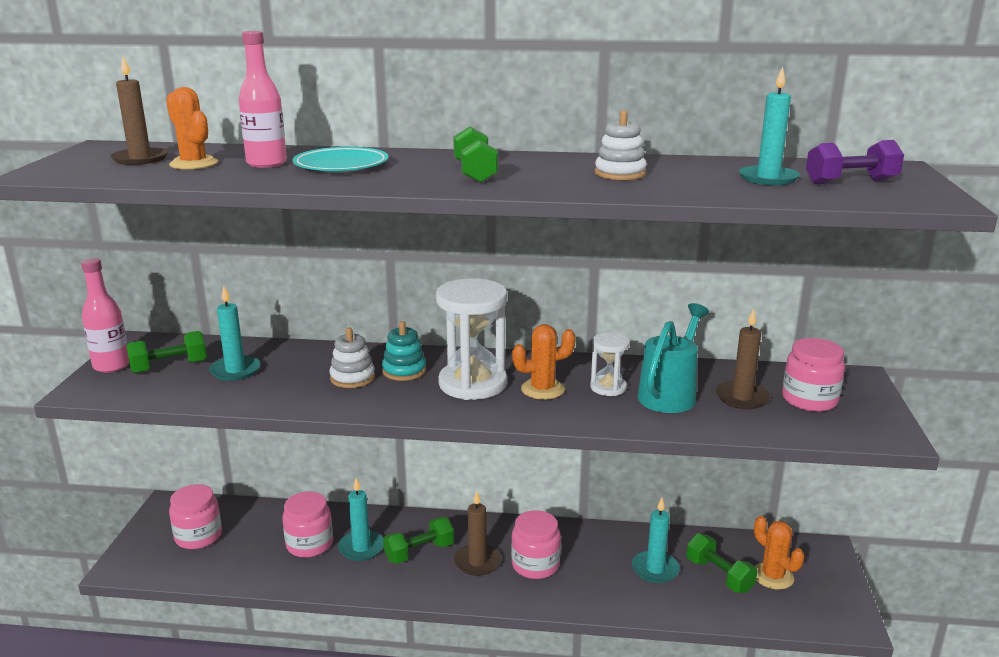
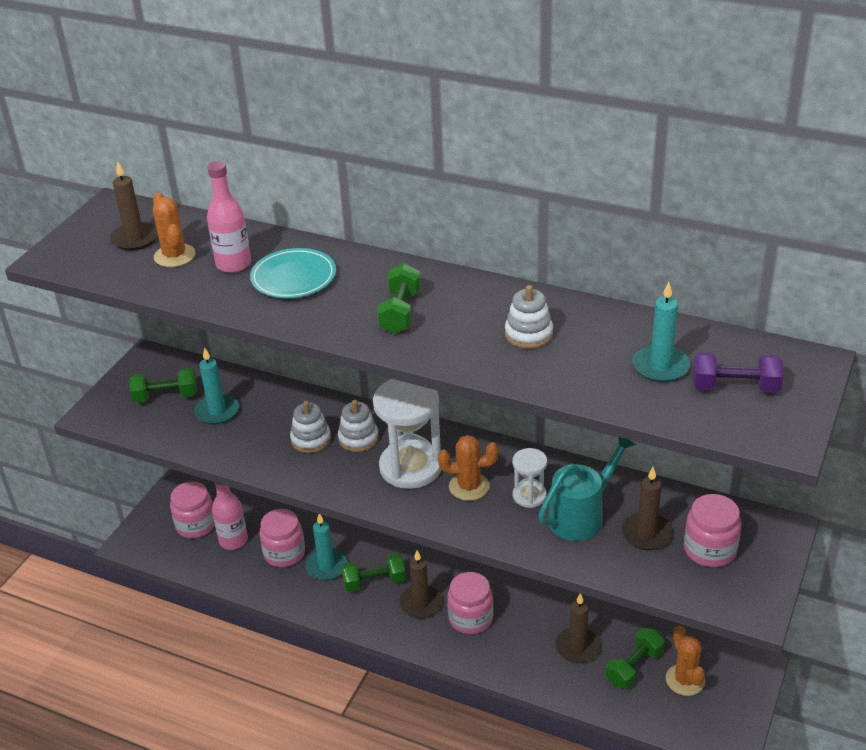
camera: 20 degrees right, 15 degrees up
pink bottle [81,258,129,373] -> pink bottle moved to [212,482,248,550]
turquoise stacking toy [382,321,426,381] -> white stacking toy [338,400,379,452]
turquoise candle [632,498,680,583] -> brown candle [555,594,601,663]
green dumbbell [686,533,758,593] -> green dumbbell turned 60 degrees clockwise [606,628,665,689]

